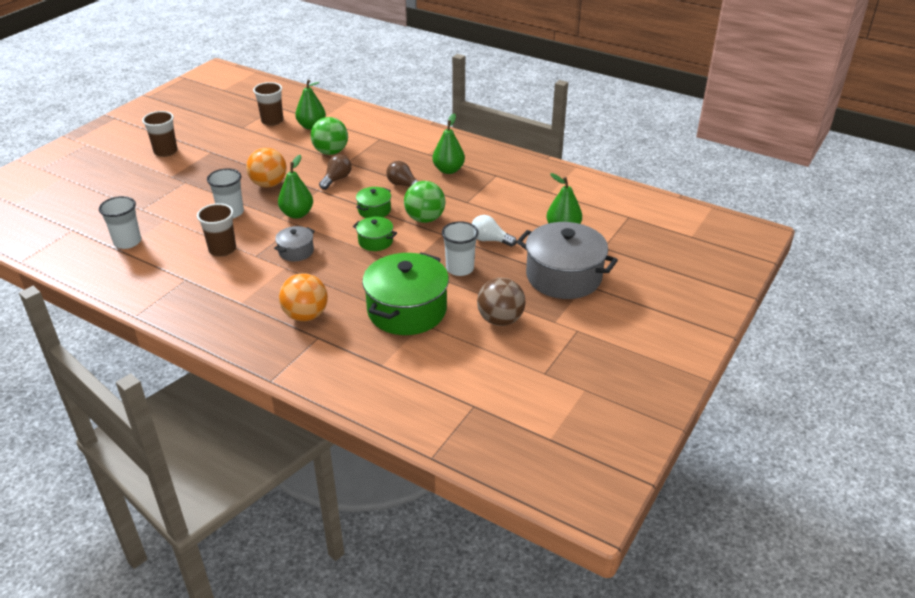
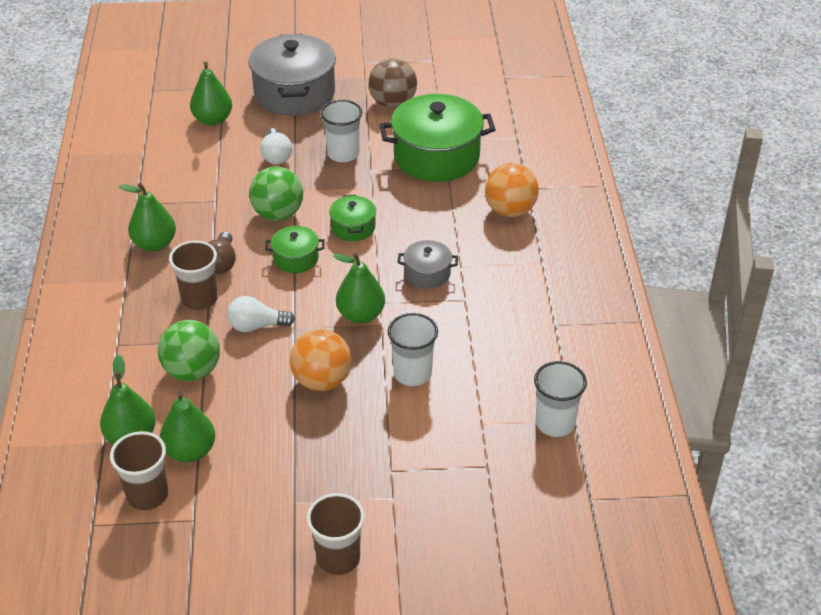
camera: 125 degrees left, 5 degrees up
brown cup [197,203,236,257] -> brown cup moved to [169,240,218,310]
brown light bulb [319,154,352,190] -> white light bulb [227,296,295,332]
none -> green pear [160,391,215,462]

